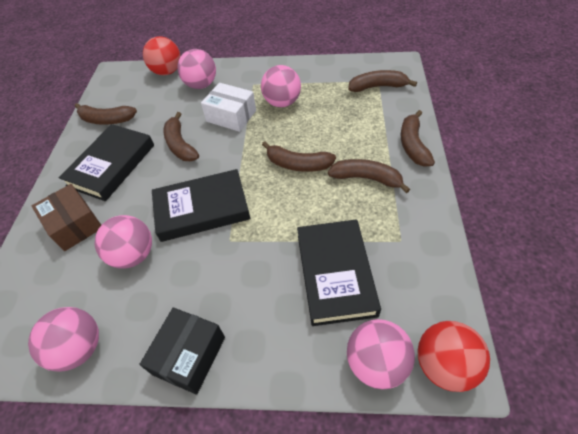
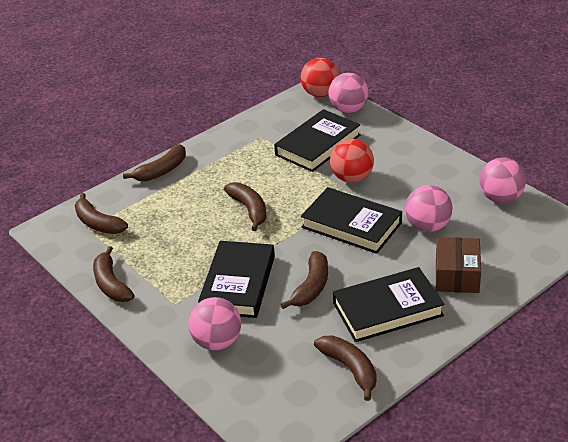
camera: 135 degrees left, 15 degrees down
black box [139,308,225,395] -> none
red ball [143,36,181,75] -> red ball moved to [330,139,374,183]
white box [201,83,256,132] -> black book [198,241,275,318]
pink ball [261,65,301,107] -> none
brown banana [328,159,410,193] -> brown banana moved to [93,246,134,302]

